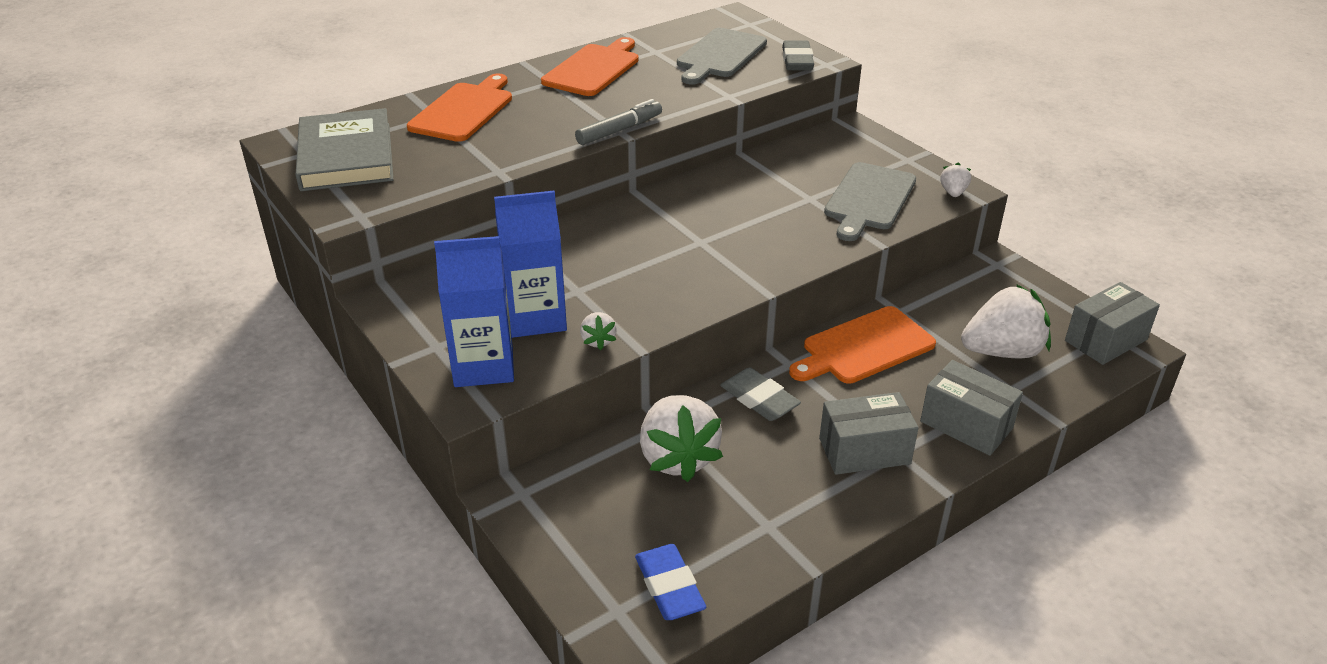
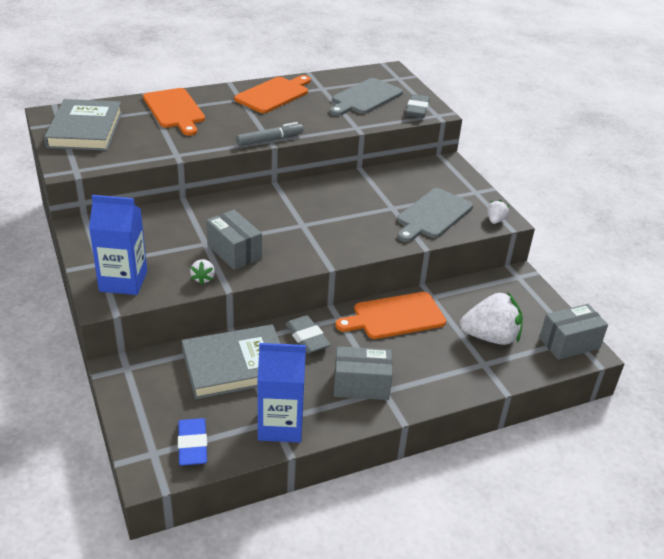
camera: 10 degrees right, 0 degrees up
orange cutting board [407,73,512,142] -> orange cutting board turned 120 degrees clockwise [143,88,205,136]
blue carton [494,191,567,338] -> blue carton moved to [258,343,306,443]
white strawberry [640,395,723,482] -> grey book [182,324,281,399]
grey box [920,360,1023,456] -> grey box moved to [206,210,262,270]

